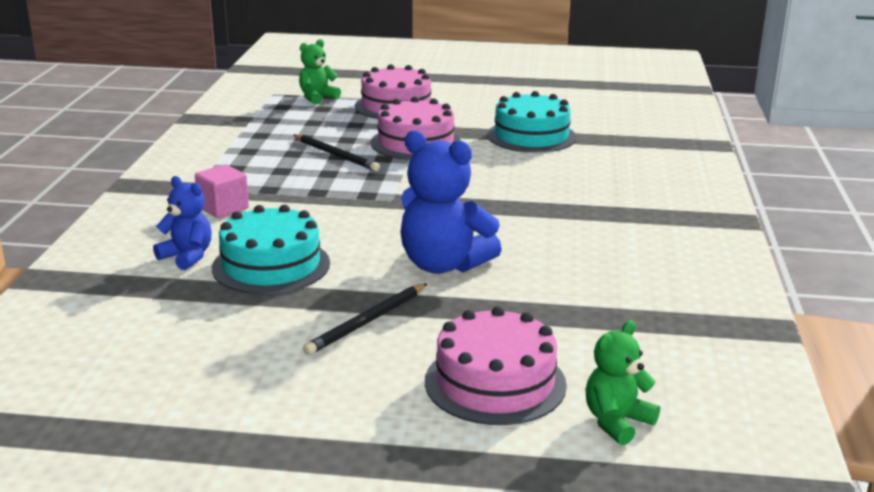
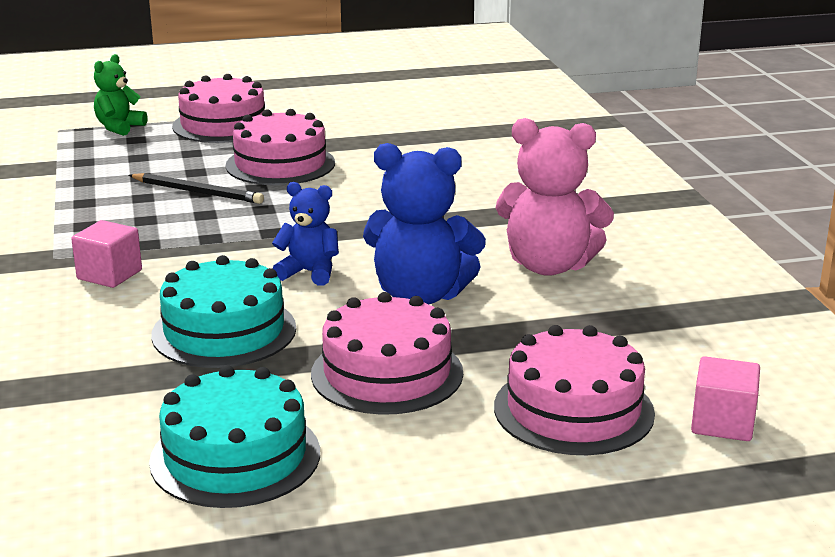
camera: 20 degrees left, 0 degrees up
blue teddy bear [153,176,211,270] -> blue teddy bear moved to [272,182,339,286]
black pencil [303,283,428,355] -> pink cake [311,292,463,415]
turquoise cake [487,91,576,153] -> turquoise cake moved to [149,365,320,508]
green teddy bear [585,320,660,445] -> pink cube [691,356,760,441]
none -> pink teddy bear [496,118,614,276]

